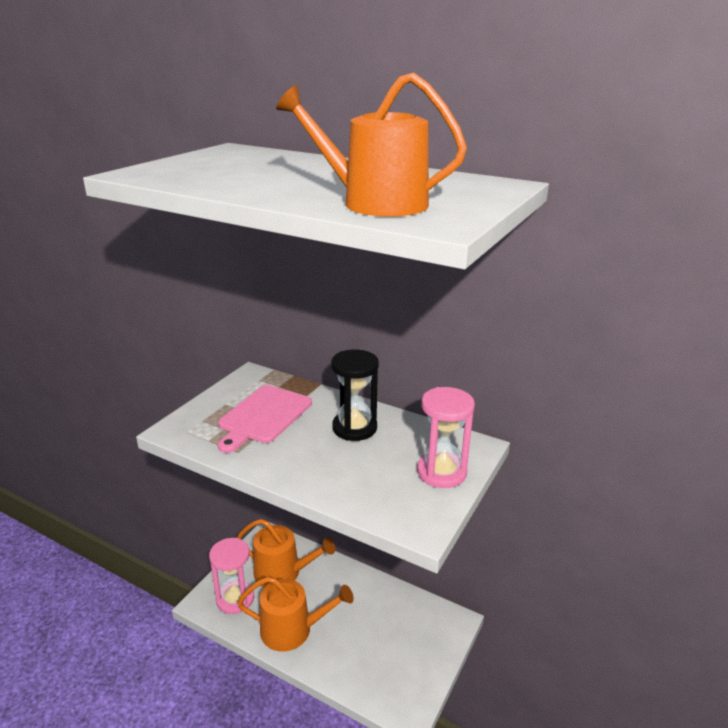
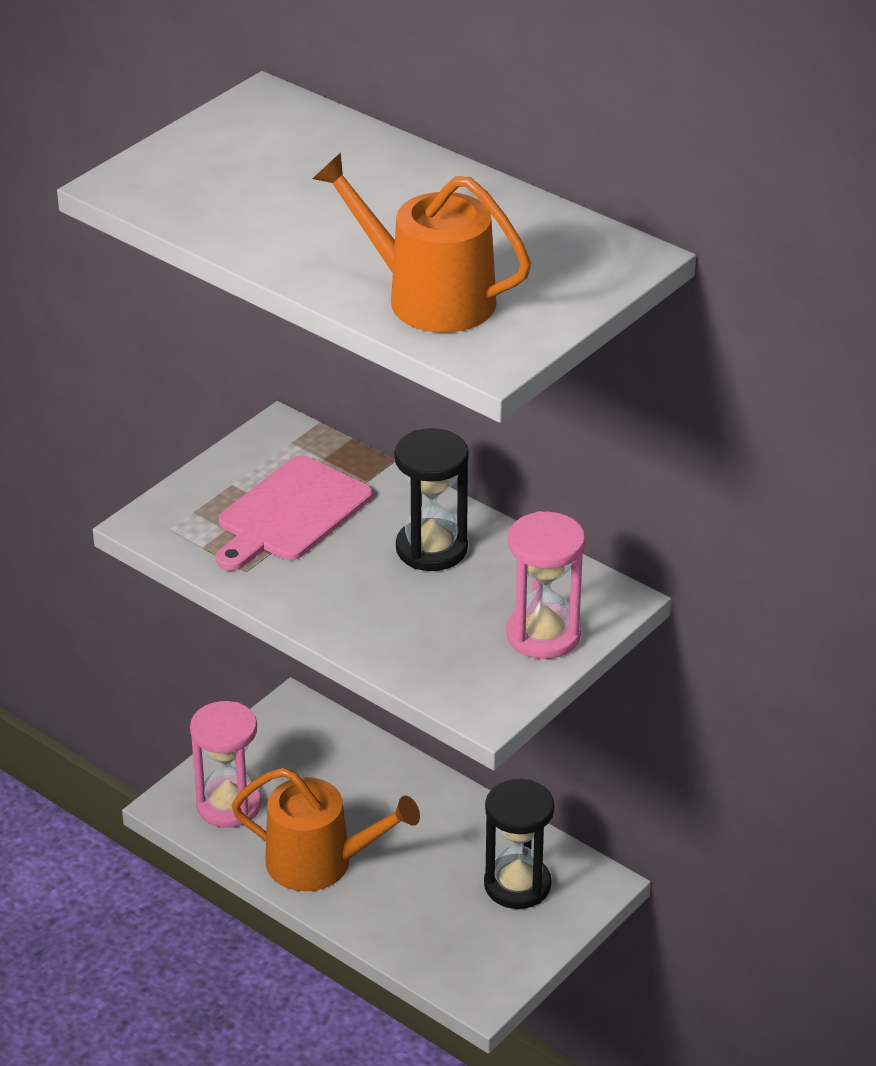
camera: 10 degrees right, 10 degrees up
orange watering can [237,519,335,587] -> none
none -> black hourglass [484,779,554,909]

